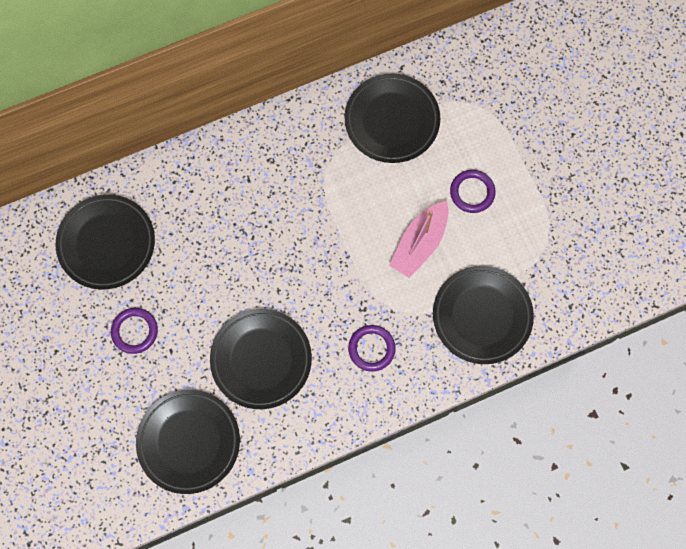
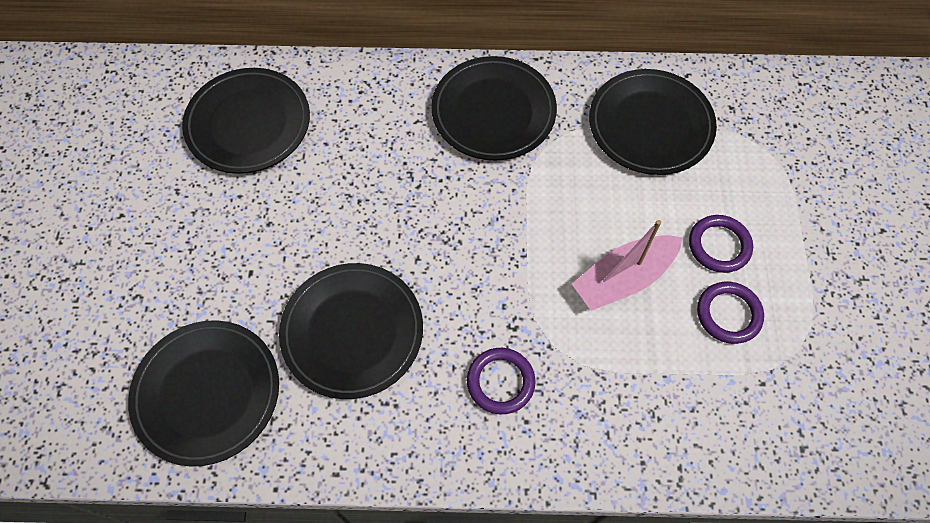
camera: 25 degrees right, 10 degrees down
purple ring [111,308,158,354] -> purple ring moved to [697,282,764,344]
black plate [433,266,534,364] -> black plate moved to [431,56,557,161]

